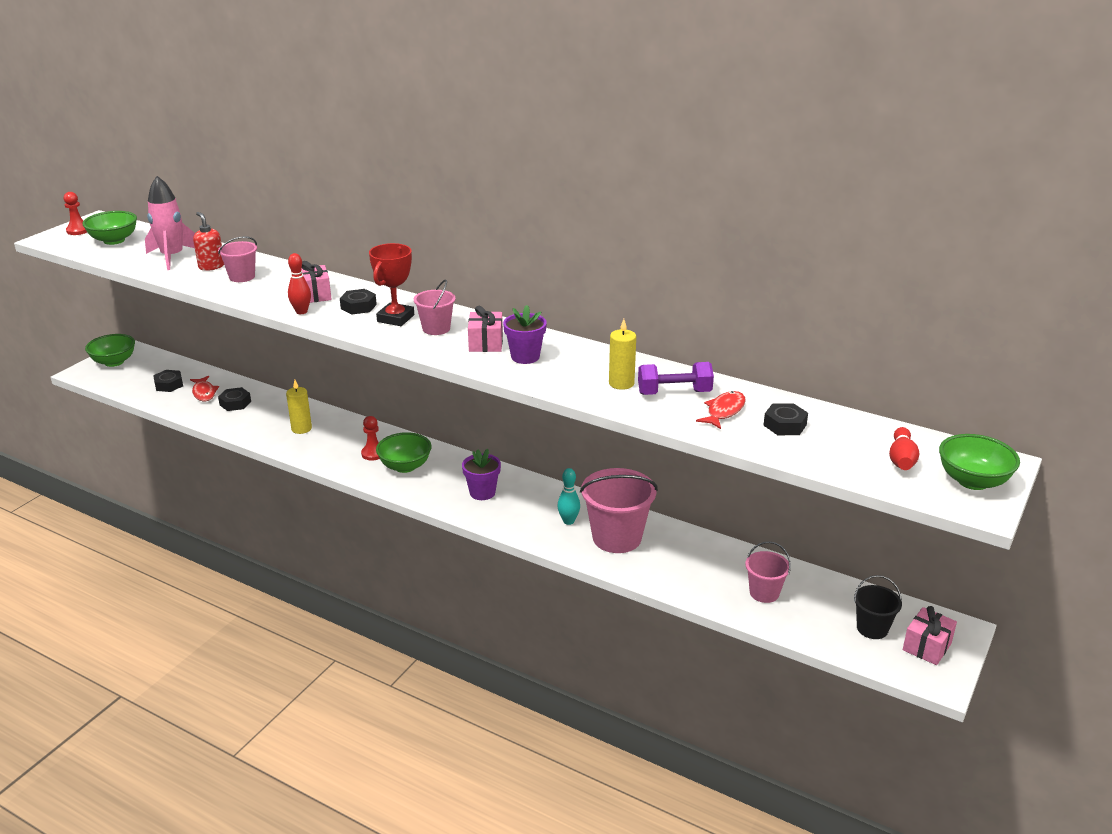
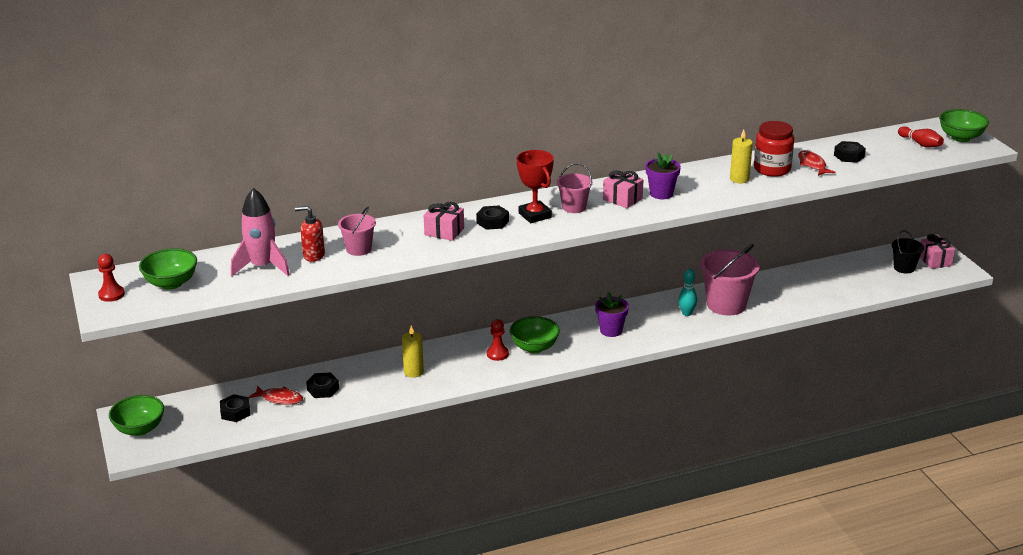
camera: 50 degrees left, 0 degrees up
red bowling pin [288,253,311,314] -> none
purple dumbbell [638,362,714,395] -> red jar [754,121,794,177]
pink bucket [745,541,791,603] -> none

